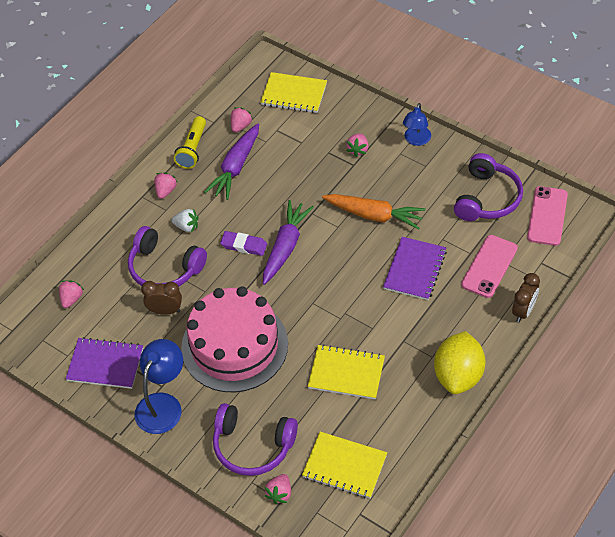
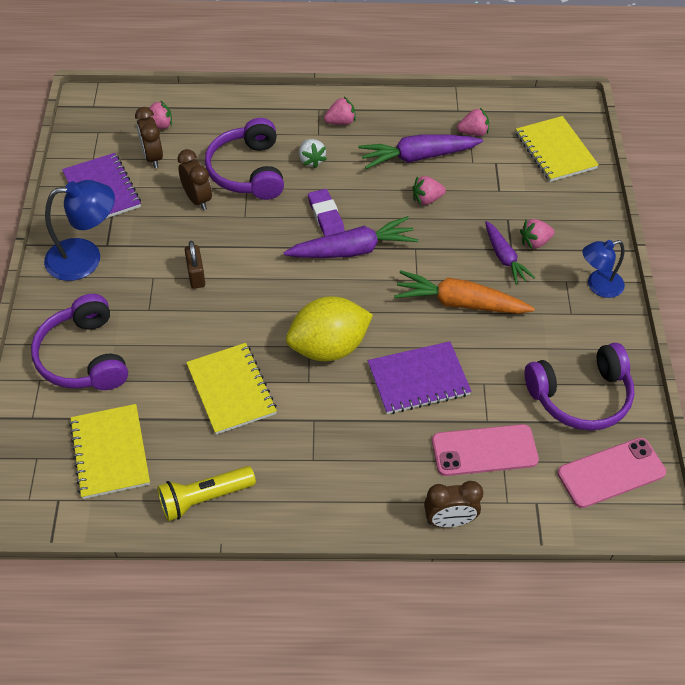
camera: 50 degrees right, 0 degrees up
yellow flashlight [174,116,206,169] -> yellow flashlight moved to [157,466,256,521]
pink cake [181,287,288,392] -> brown padlock [185,241,205,289]
pink strawberry [265,474,291,504] -> pink strawberry moved to [412,176,446,205]
orange carrot [322,194,426,230] -> orange carrot turned 120 degrees clockwise [394,270,535,314]
yellow lemon [434,331,486,394] -> yellow lemon moved to [286,296,373,361]
none -> brown clock [135,107,163,168]
none -> purple carrot [485,221,535,285]

